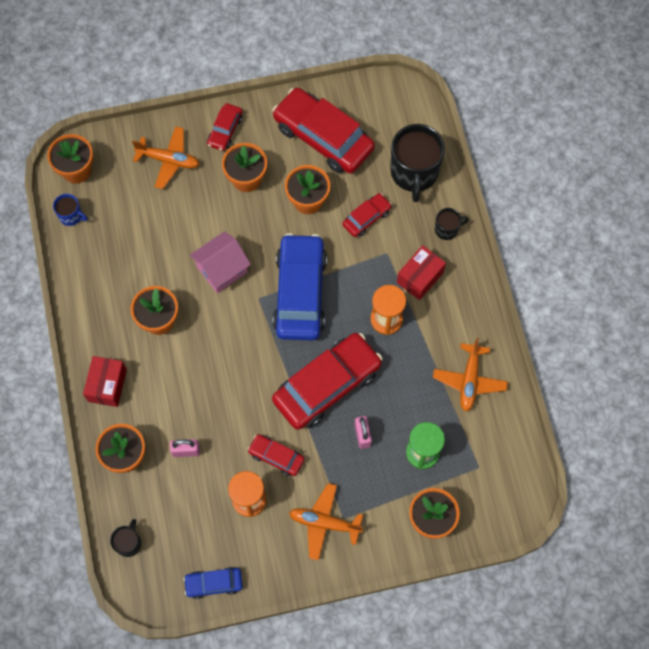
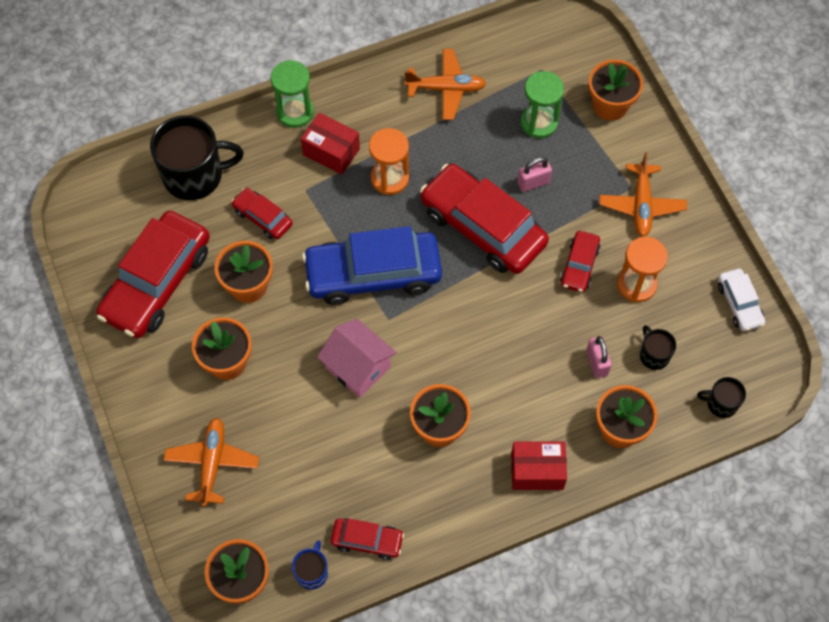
camera: 100 degrees left, 5 degrees down
blue car [183,567,243,599] -> white car [718,268,765,331]
red car [207,103,243,151] -> red car moved to [331,518,404,560]
black mug [435,208,469,240] -> black mug moved to [640,325,676,370]
none -> green hourglass [271,60,314,128]

